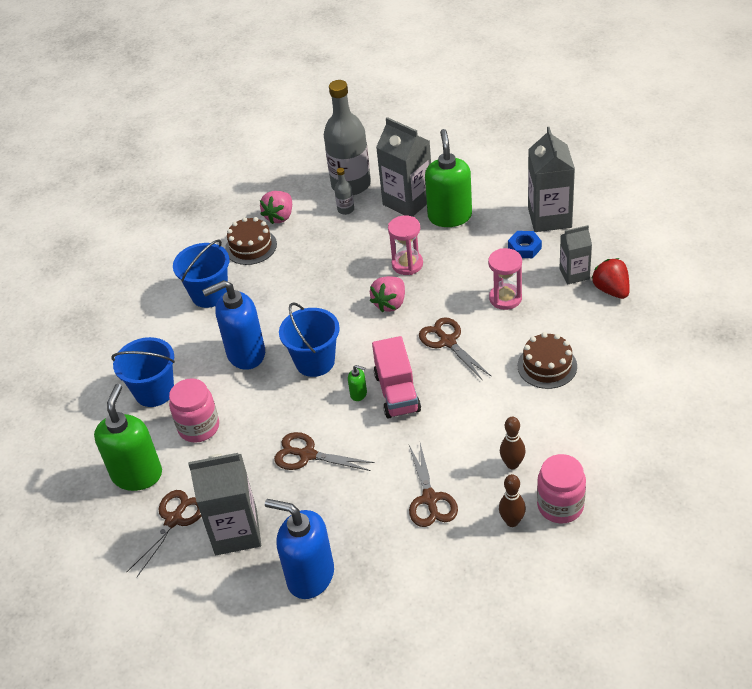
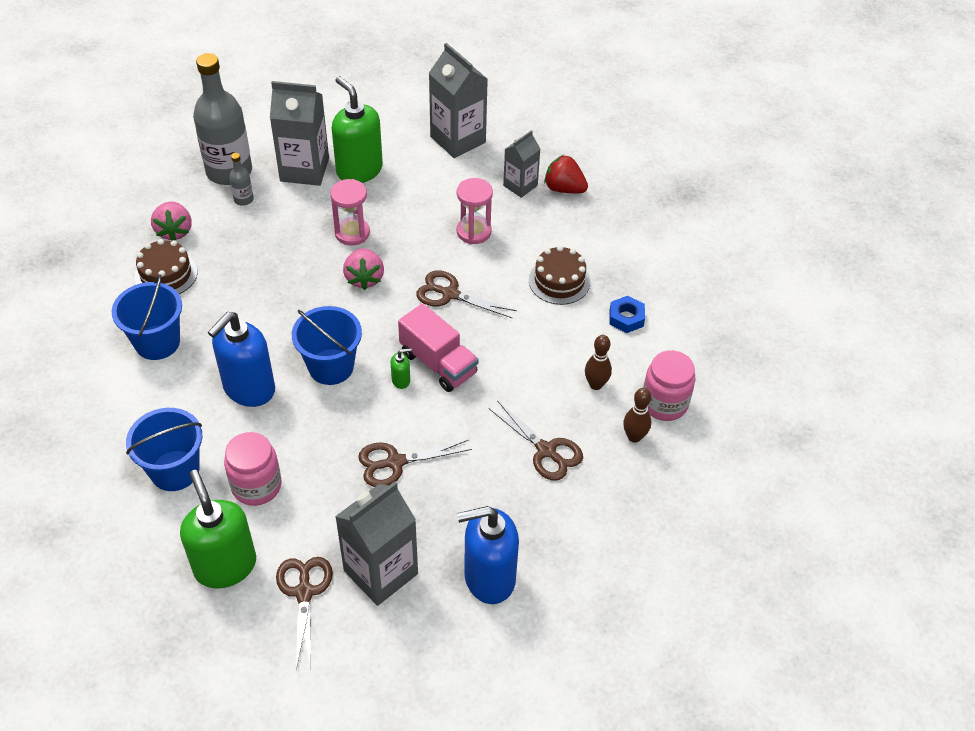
camera: 40 degrees left, 5 degrees up
blue nut [508,231,542,258] -> blue nut moved to [610,296,645,333]

